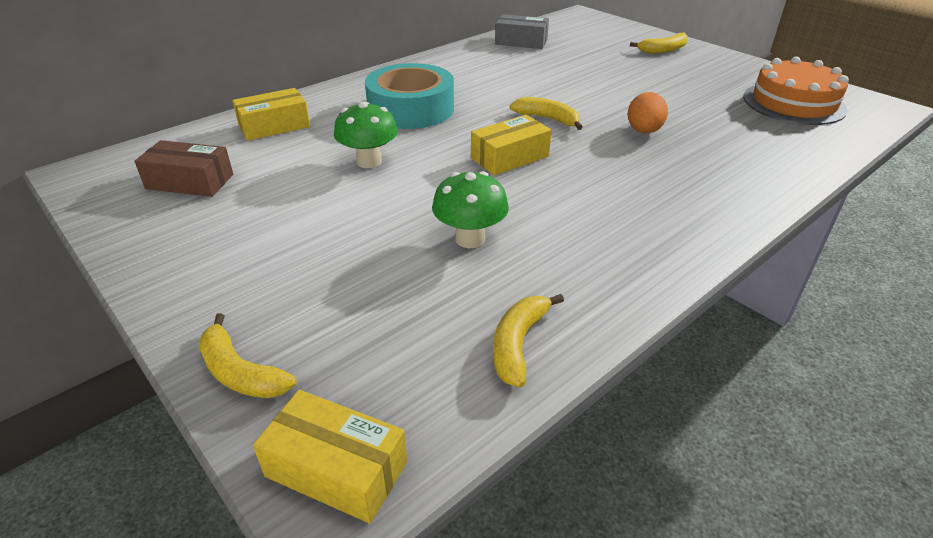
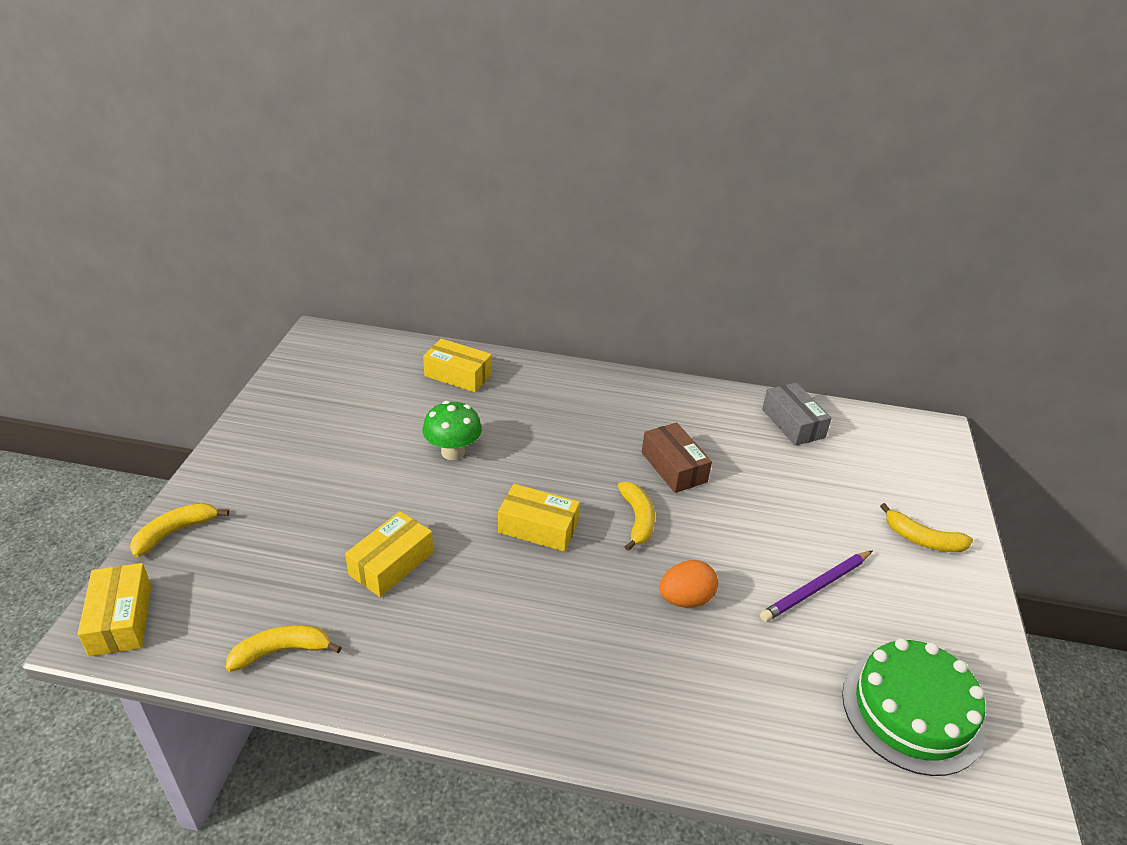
camera: 50 degrees right, 0 degrees up
brown box [134,140,233,197] -> brown box moved to [642,423,712,493]
yellow banana [199,313,297,398] -> yellow banana turned 45 degrees clockwise [130,503,229,557]
turquoise tape [365,63,454,129] -> none
green mushroom [432,171,509,248] -> yellow box [345,511,433,597]
orange cake [743,57,849,125] -> green cake [842,638,985,776]
none -> purple pencil [760,550,873,622]

